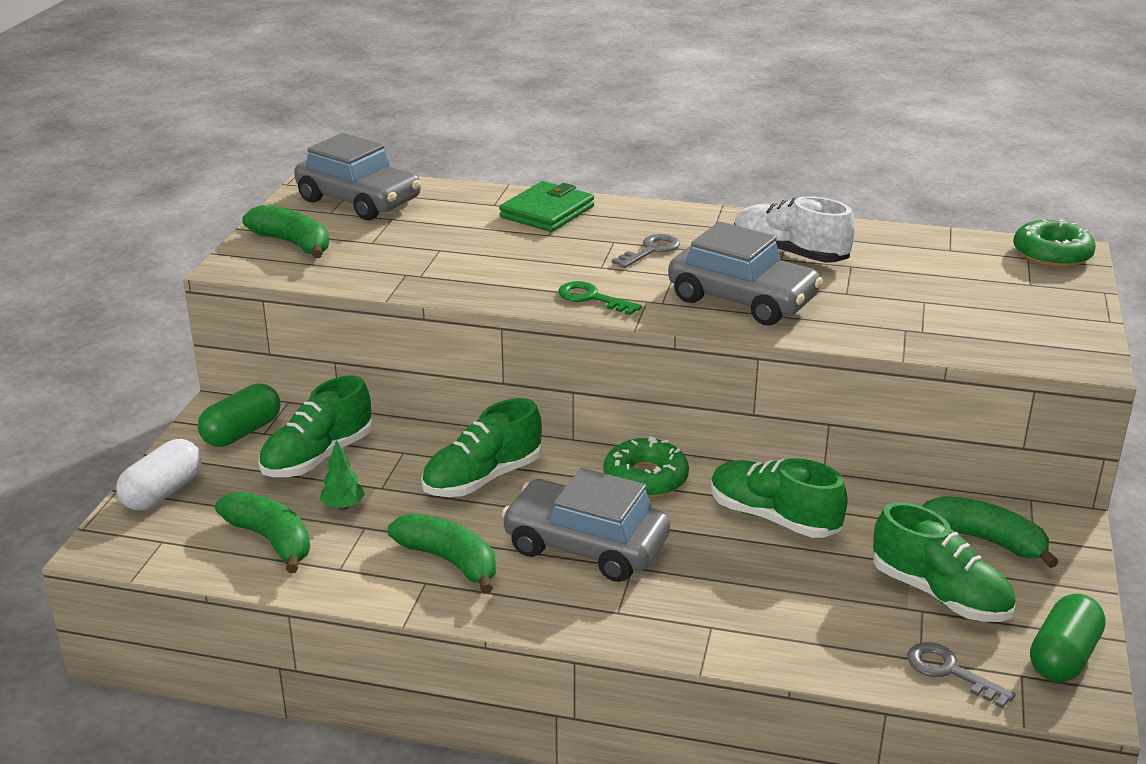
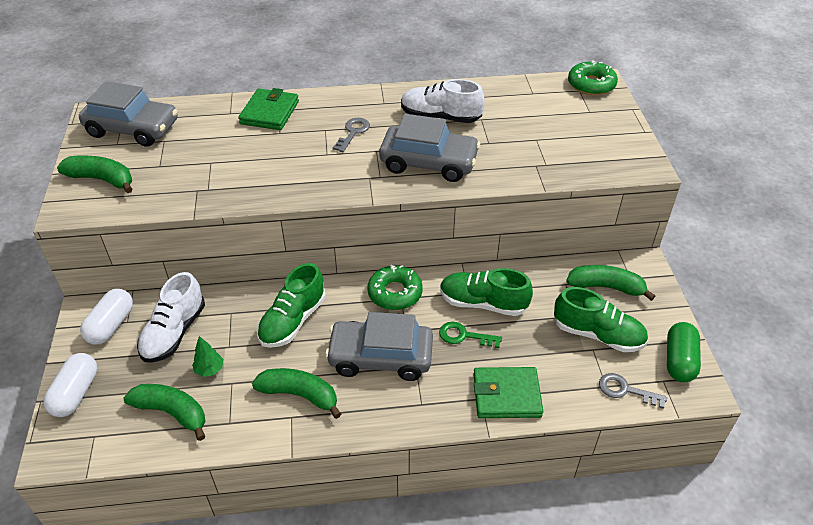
camera: 20 degrees left, 15 degrees up
green capsule [198,383,281,447] -> white capsule [80,289,133,345]
green shoe [258,375,373,477] -> white shoe [137,272,205,362]
green key [558,281,642,315] -> green key moved to [439,322,502,348]
none -> green wallet [473,367,543,418]

